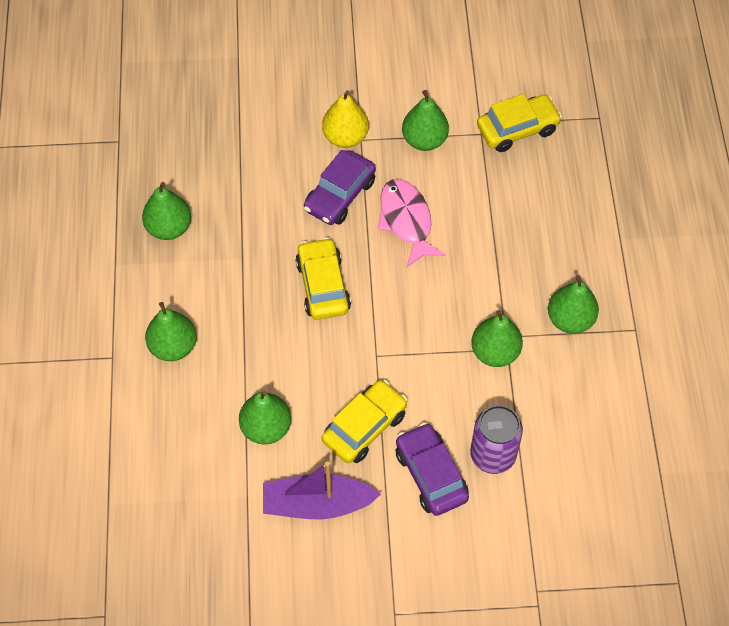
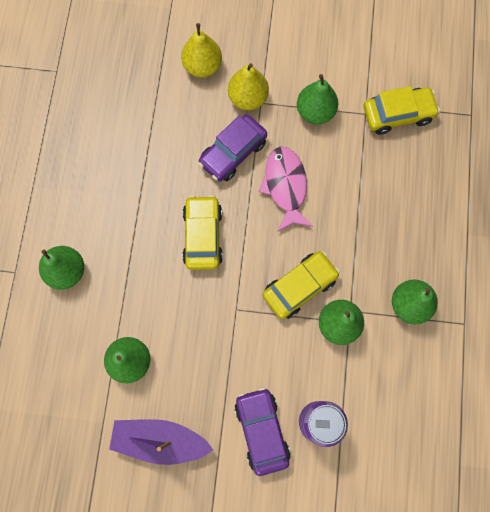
camera: 10 degrees right, 15 degrees up
green pear [142,182,191,240] -> none
yellow car [322,380,407,463] -> yellow car moved to [263,251,340,319]
none -> yellow pear [181,23,222,77]

